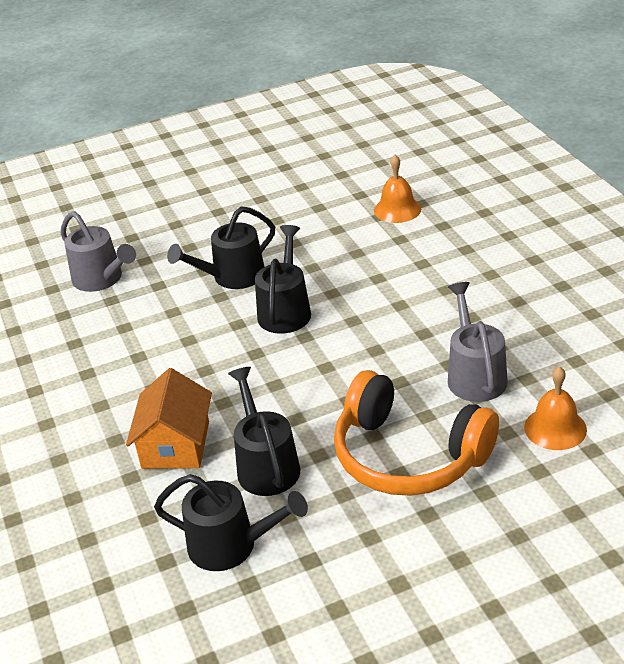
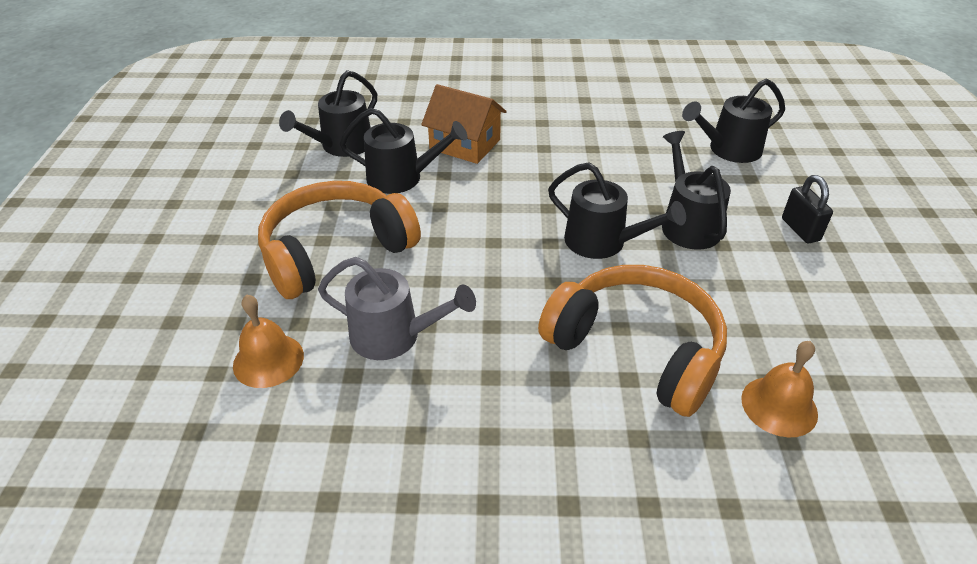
camera: 110 degrees right, 5 degrees up
grey watering can [61,211,136,292] -> black watering can [682,79,785,163]
none -> orange headphones [538,265,727,417]
none -> black padlock [782,175,833,243]

